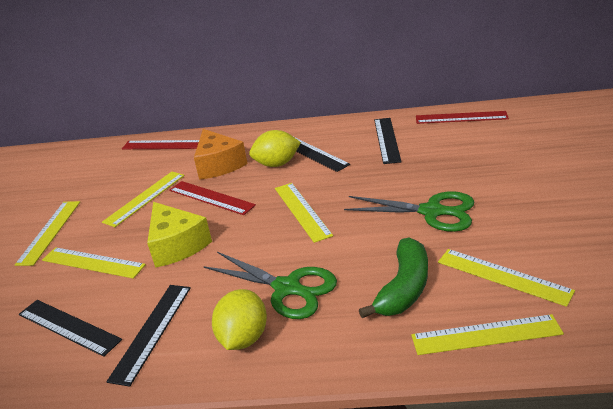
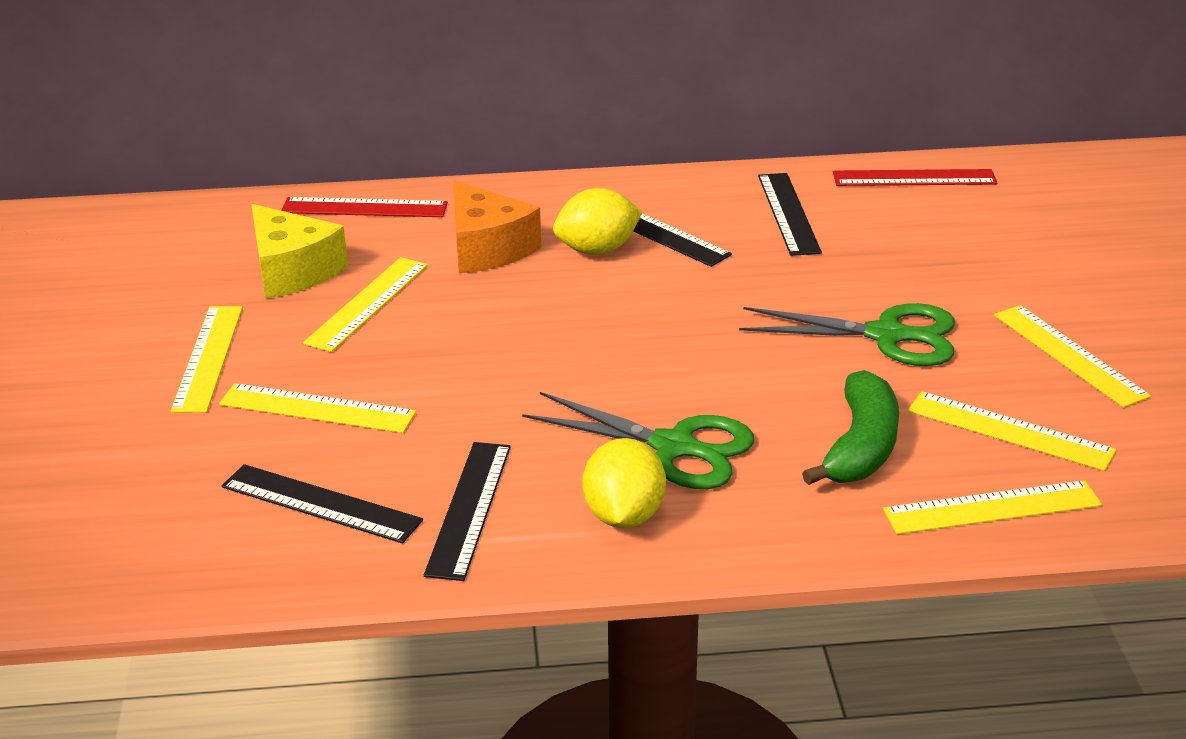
camera: 10 degrees left, 0 degrees up
yellow cheese [147,202,212,268] -> yellow cheese moved to [251,204,348,299]
red ruler [169,181,256,215] -> none
yellow ruler [275,183,333,243] -> yellow ruler moved to [994,305,1151,408]

